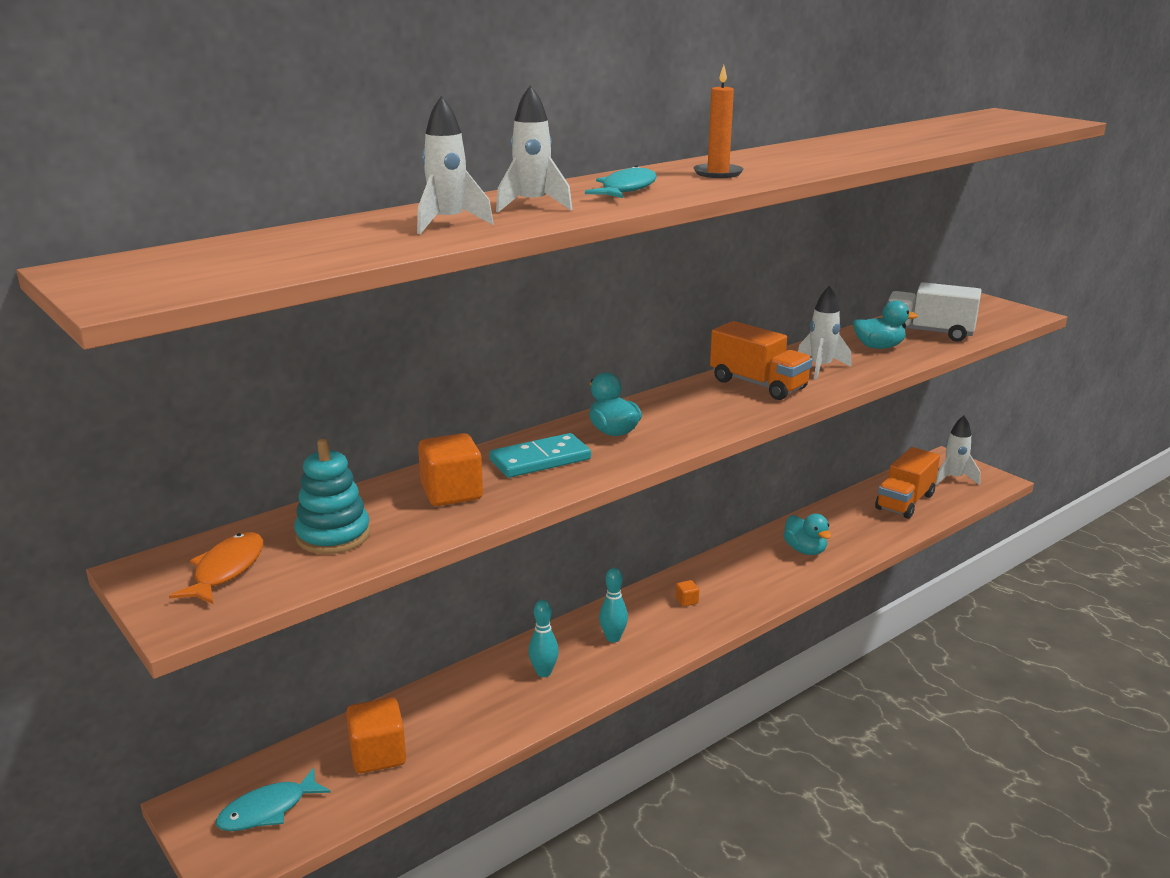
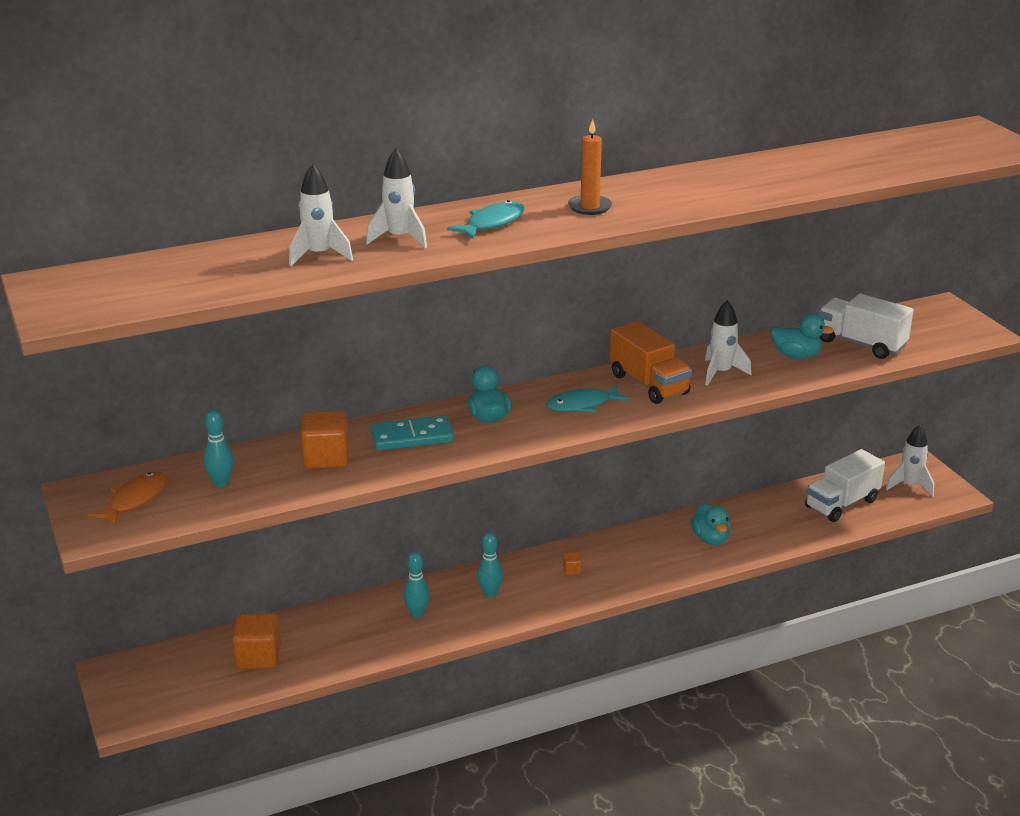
camera: 15 degrees right, 5 degrees up
turquoise fish [216,768,331,831] -> turquoise fish moved to [546,385,629,413]
turquoise stacking toy [294,438,370,554] -> turquoise bowling pin [204,410,234,487]
orange truck [875,447,940,519] -> white truck [805,449,885,522]

